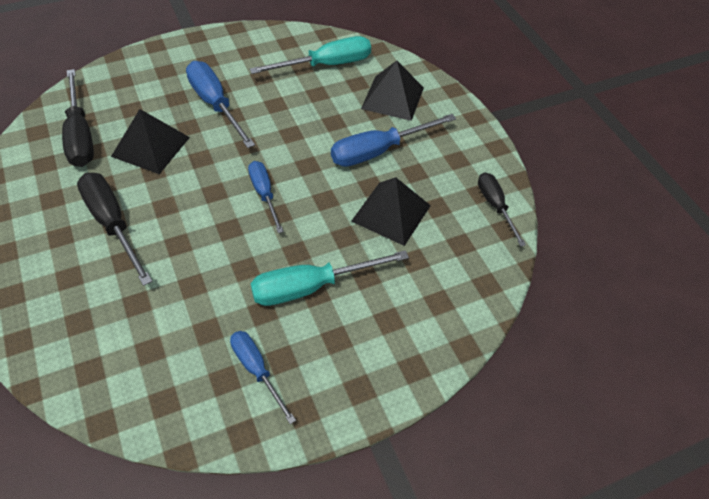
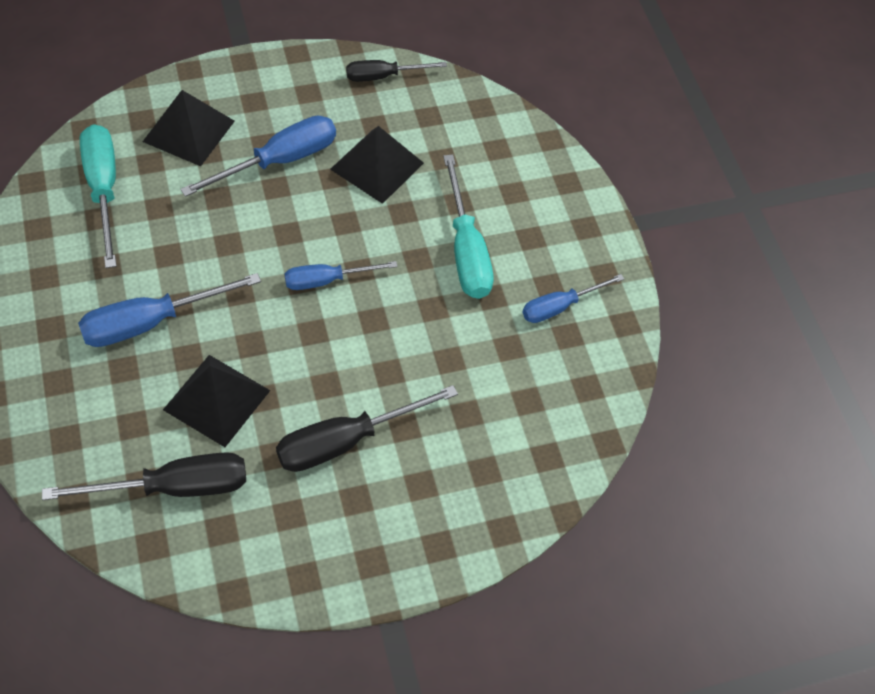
camera: 85 degrees left, 5 degrees up
blue screwdriver [331,114,456,167] -> blue screwdriver turned 105 degrees counterclockwise [180,115,336,197]

